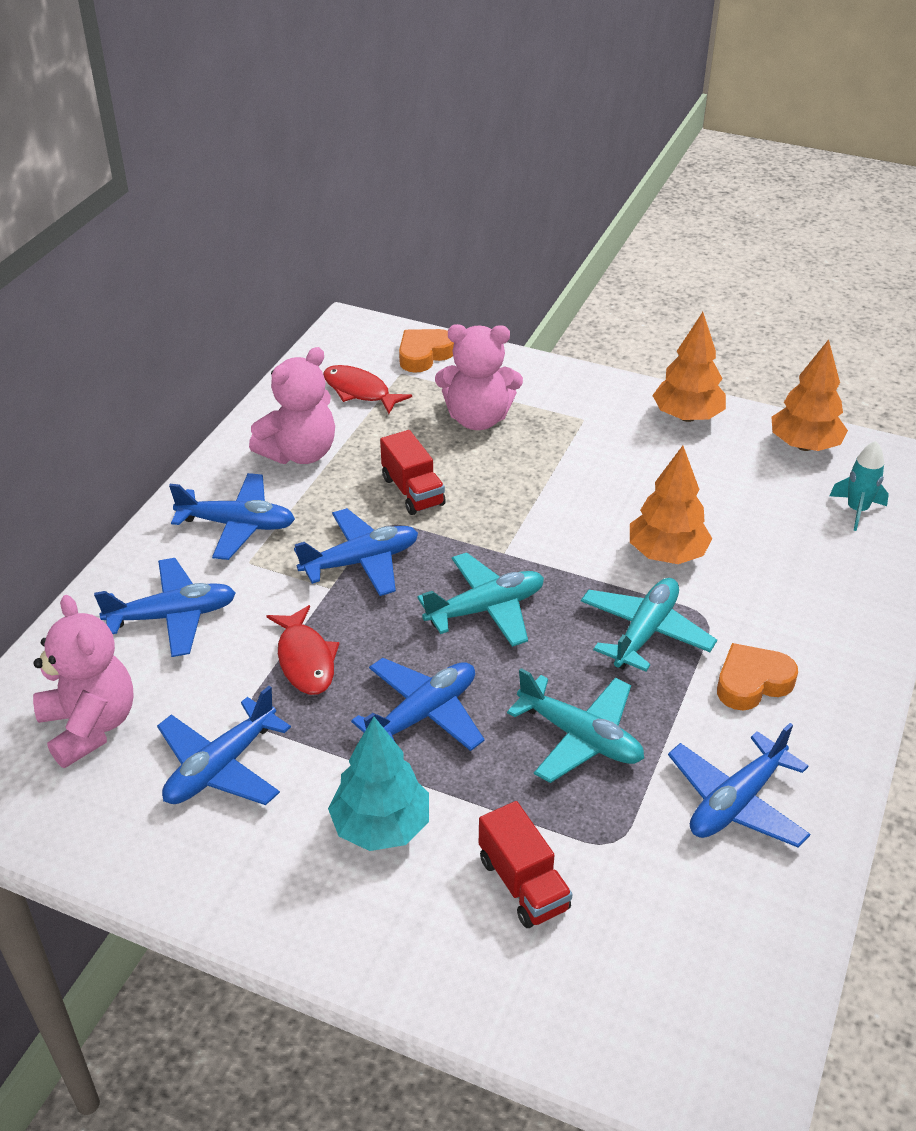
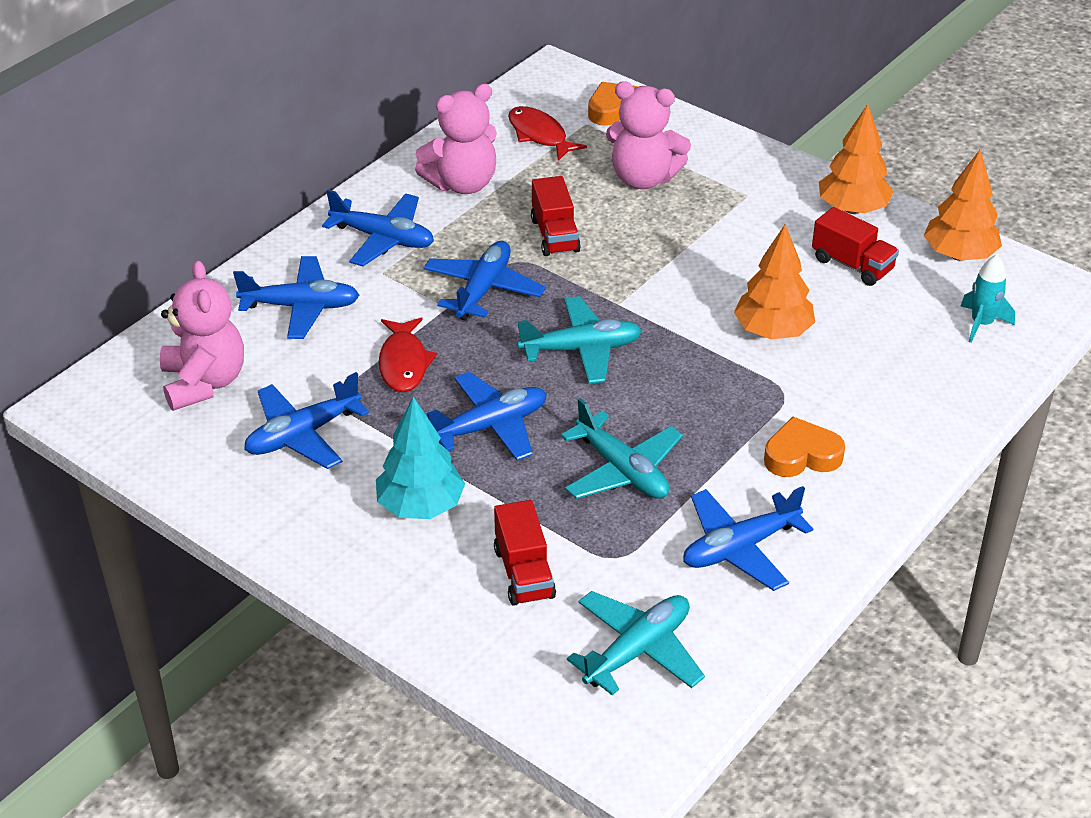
camera: 15 degrees right, 0 degrees up
blue plane [294,508,418,596] -> blue plane turned 60 degrees counterclockwise [423,241,546,321]
turquoise plane [581,578,717,672] -> turquoise plane moved to [567,591,705,695]
none -> red truck [812,207,899,286]

